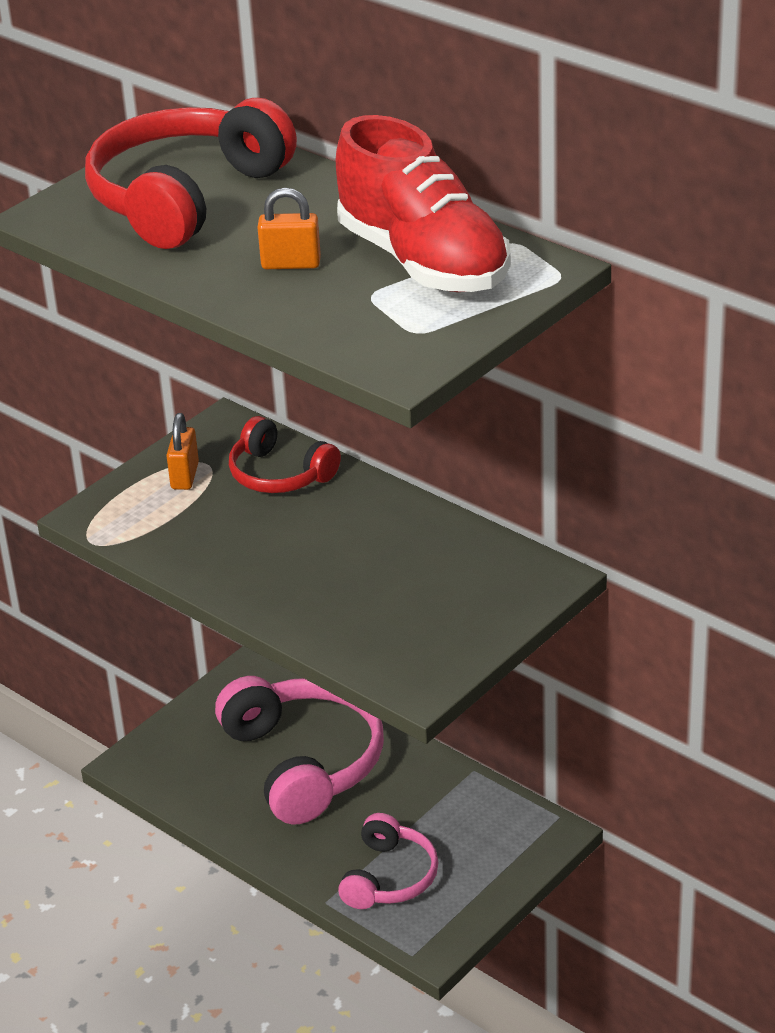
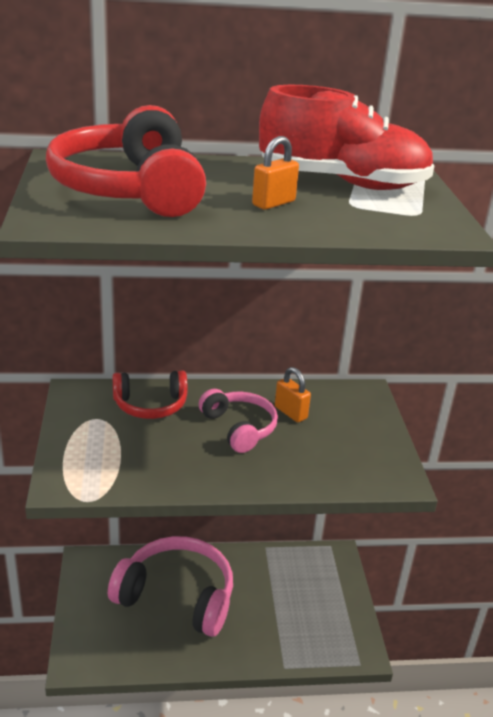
camera: 50 degrees left, 5 degrees down
orange padlock [166,413,199,490] -> orange padlock moved to [275,367,311,422]
pink headphones [338,813,439,909] -> pink headphones moved to [199,389,278,453]

